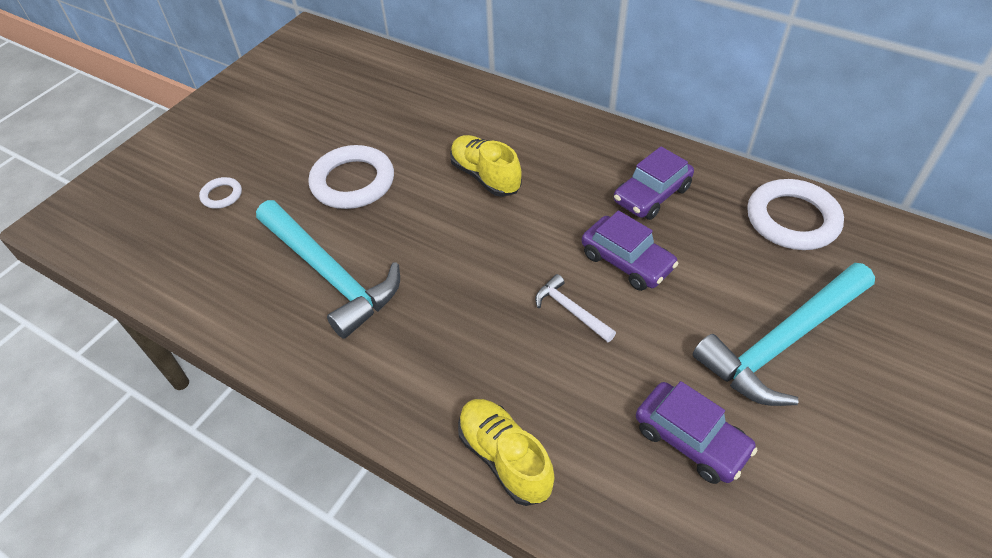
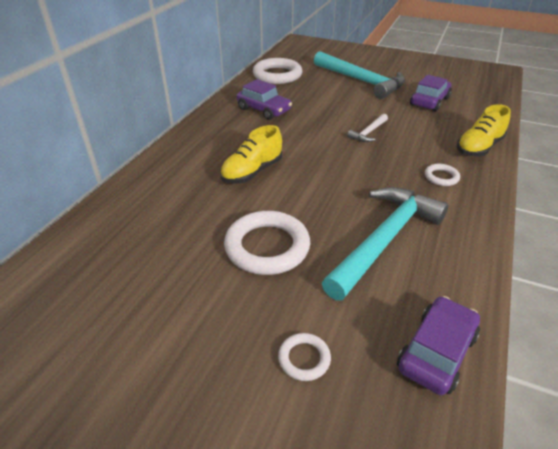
camera: 100 degrees left, 10 degrees down
purple car [582,210,679,291] -> purple car moved to [397,296,480,395]
none -> white ring [425,164,460,186]

